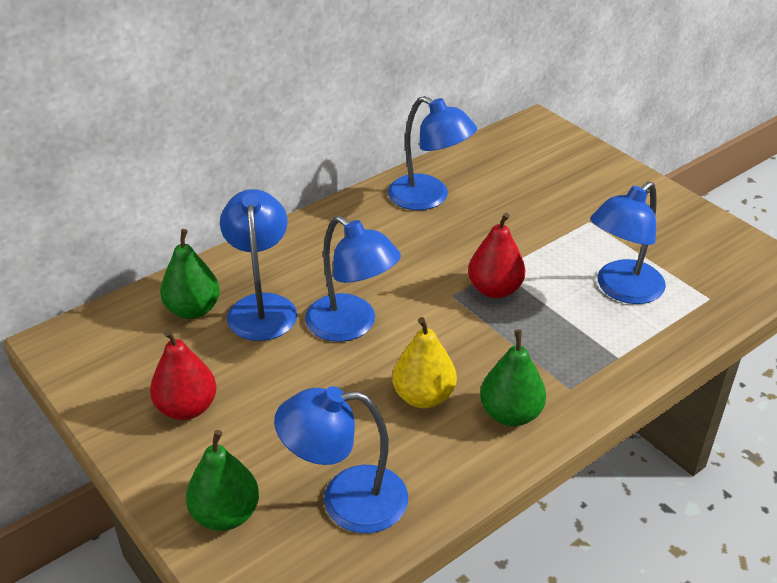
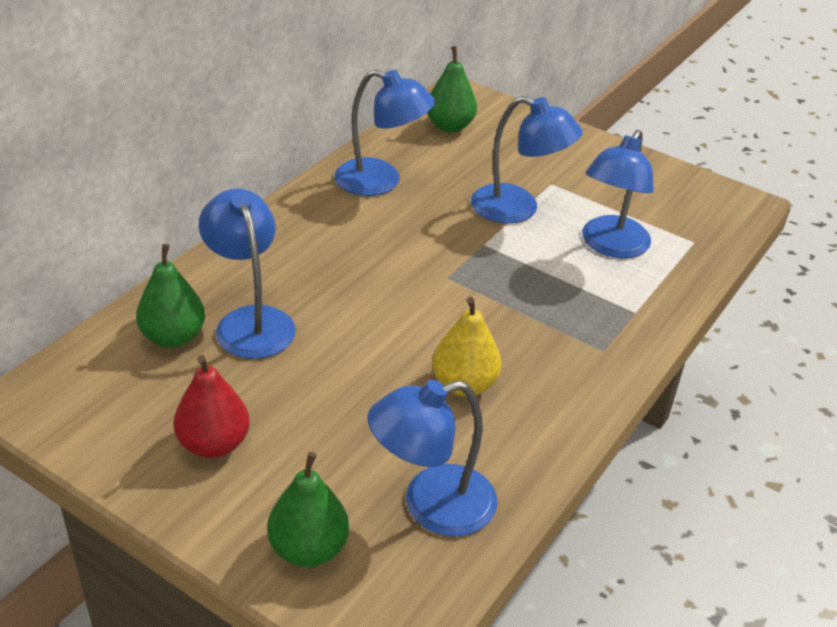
camera: 20 degrees left, 0 degrees up
blue lamp [305,216,401,342] -> blue lamp moved to [471,96,582,224]
red pear [468,213,526,298] -> none
green pear [480,330,546,426] -> green pear moved to [427,46,477,133]

